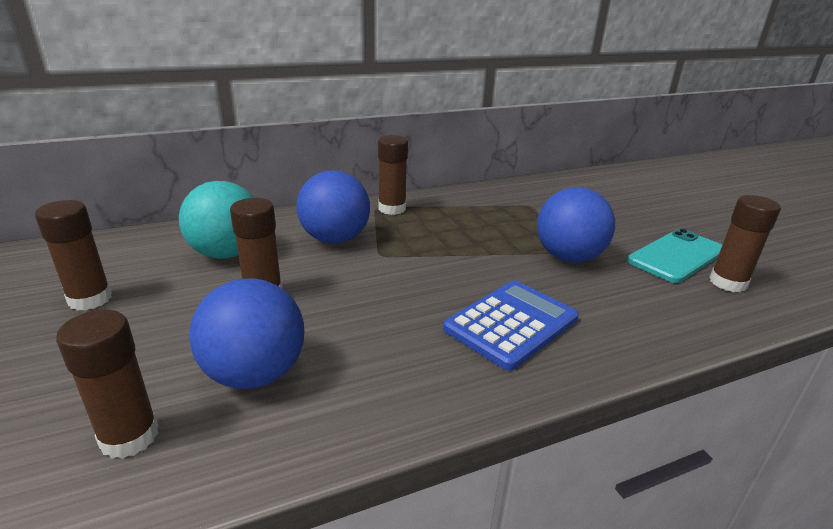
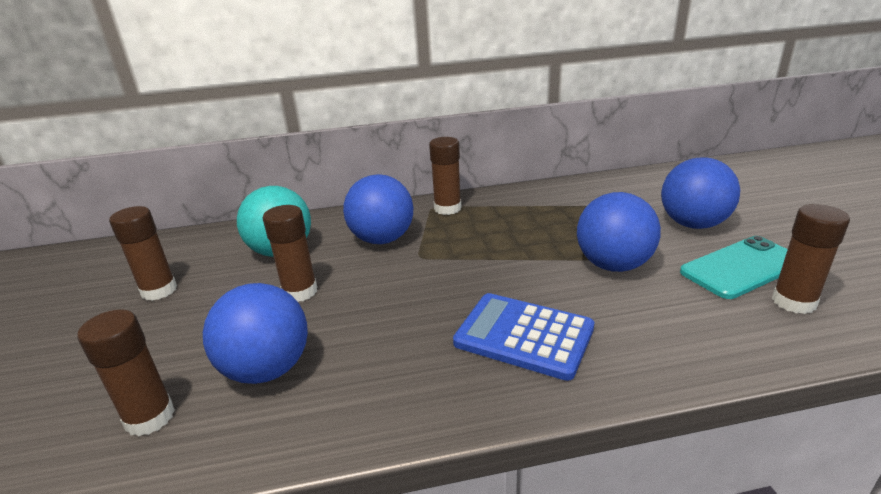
camera: 15 degrees right, 0 degrees up
blue calculator [443,280,579,371] -> blue calculator turned 120 degrees counterclockwise [453,293,594,381]
none -> blue ball [661,158,740,229]

